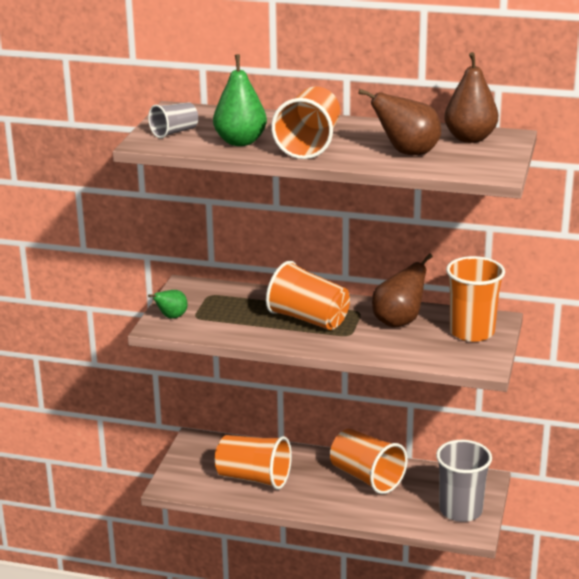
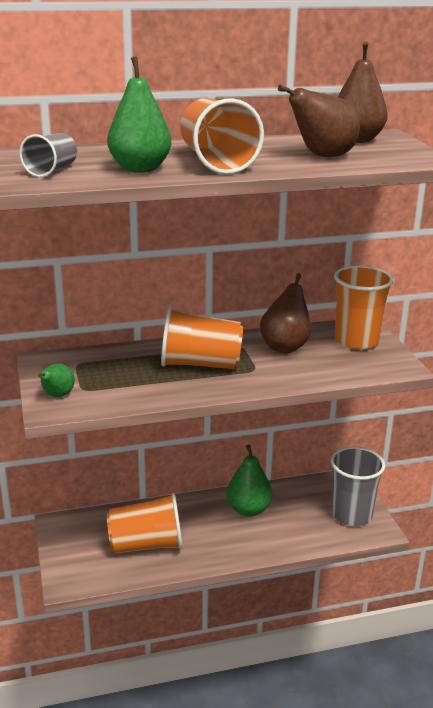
camera: 30 degrees left, 0 degrees up
orange cup [330,429,408,494] -> green pear [226,444,273,517]

